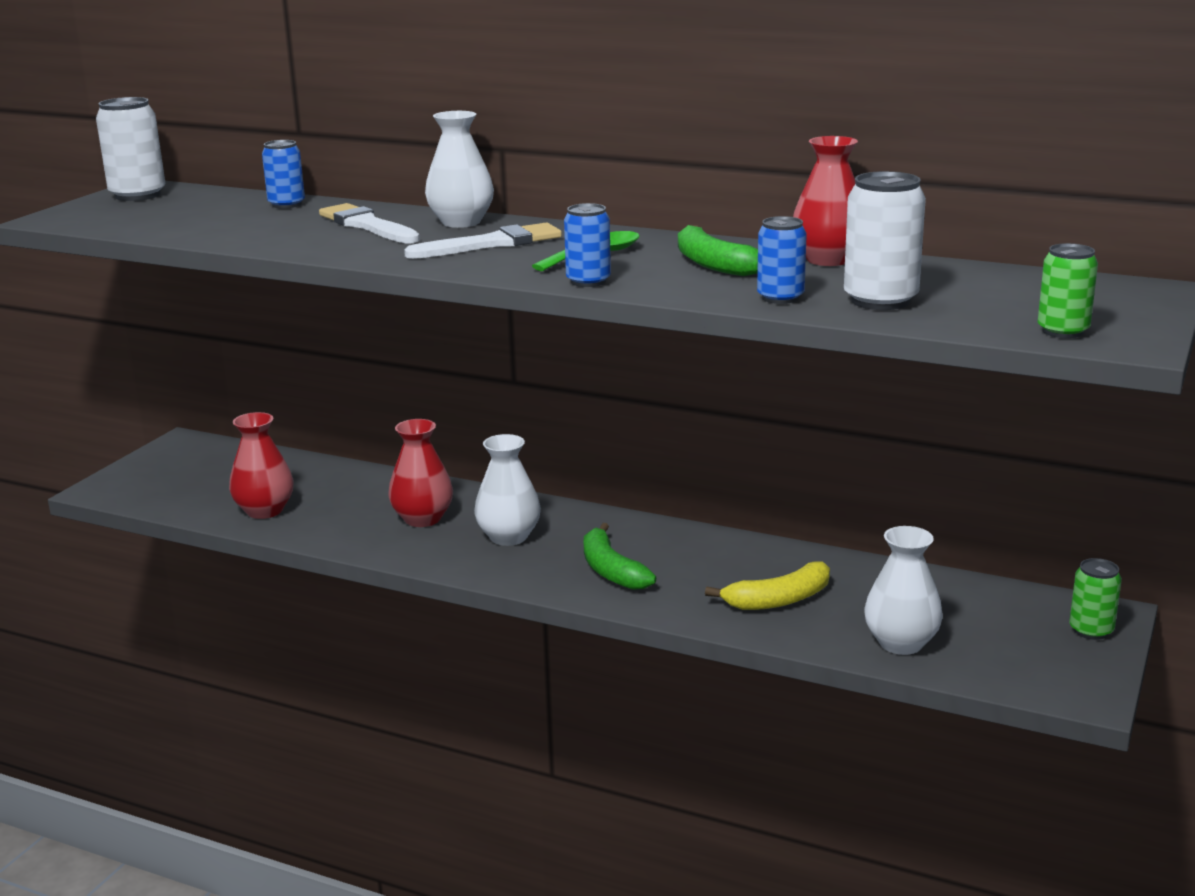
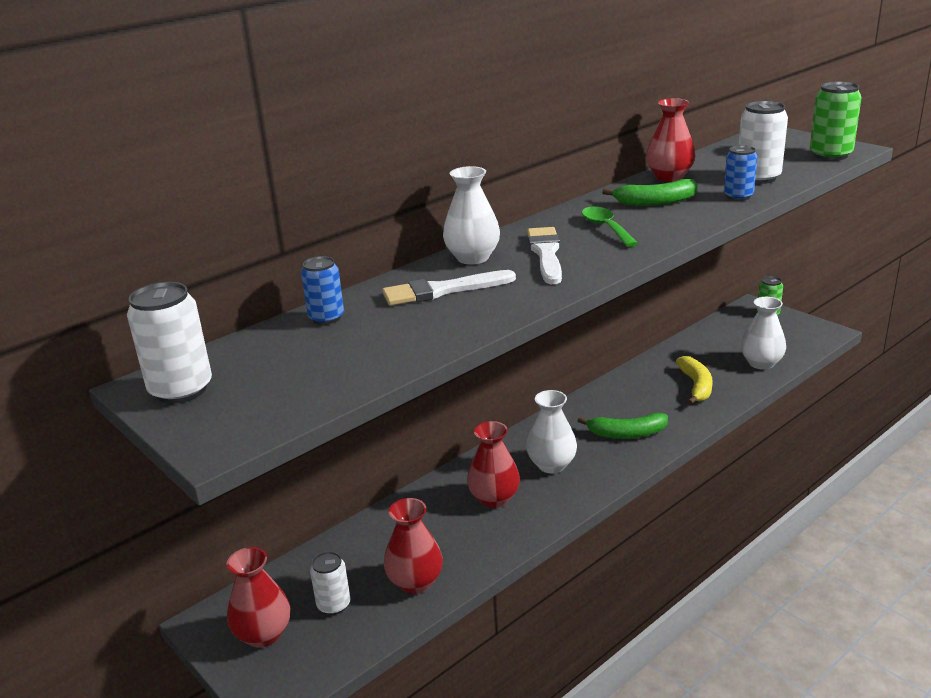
camera: 65 degrees left, 5 degrees up
blue can [564,203,611,287] -> none
green can [1038,243,1098,338] -> green can [810,82,862,161], size x1.56
none -> red vase [226,547,290,648]
none -> white can [310,551,350,615]

